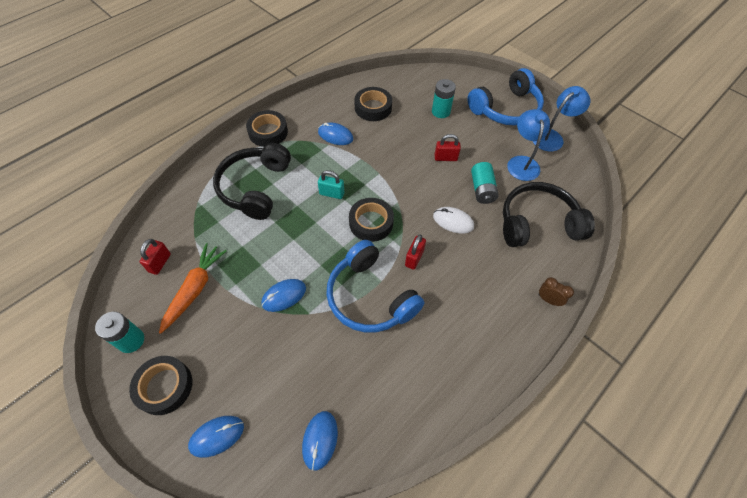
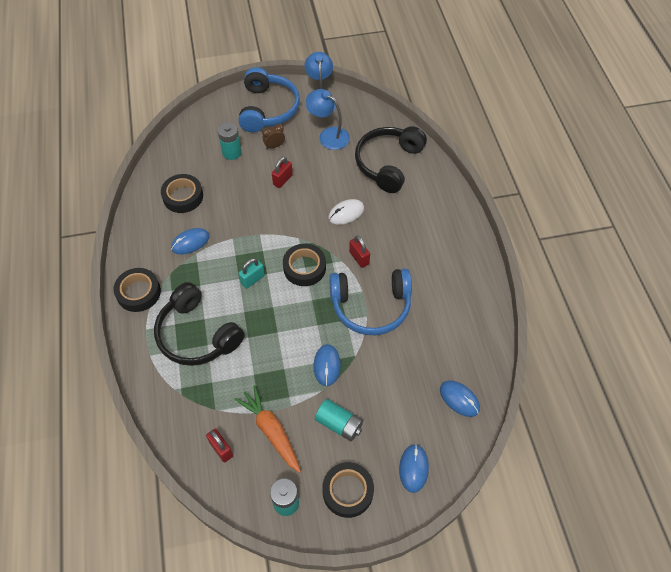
camera: 55 degrees left, 0 degrees up
turquoise battery [471,162,499,204] -> turquoise battery moved to [315,399,363,441]
brown clock [538,277,574,306] -> brown clock moved to [262,124,285,149]

